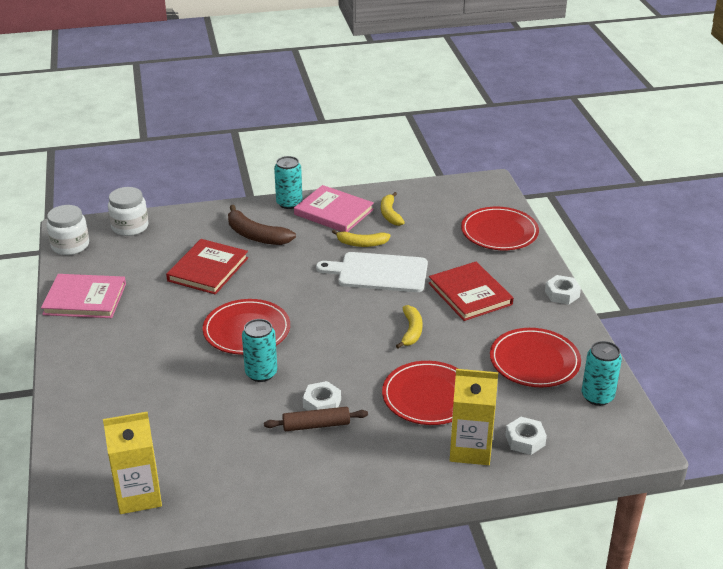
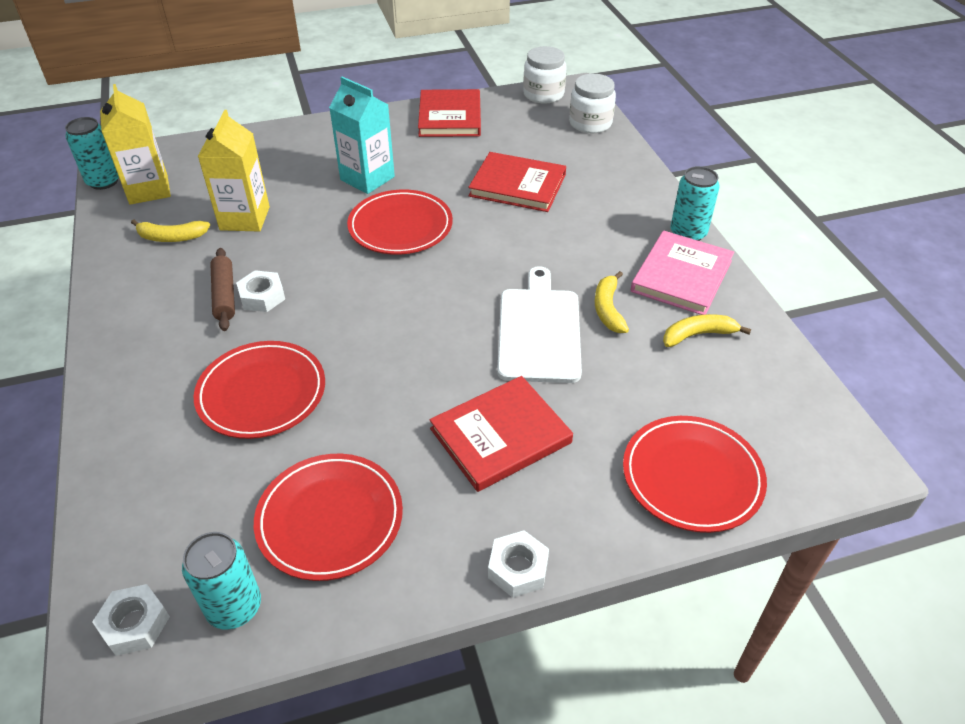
camera: 85 degrees right, 10 degrees up
pink book [41,274,126,318] -> red book [418,89,481,137]
brown banana [228,205,296,245] -> none
turquoise can [242,319,277,382] -> turquoise can moved to [65,117,119,190]
yellow banana [396,305,423,348] -> yellow banana moved to [131,220,210,242]
yellow carton [450,369,498,465] -> yellow carton moved to [198,110,270,232]
white nut [505,417,547,455] -> white nut moved to [92,584,170,656]
none -> turquoise carton [329,77,395,194]

